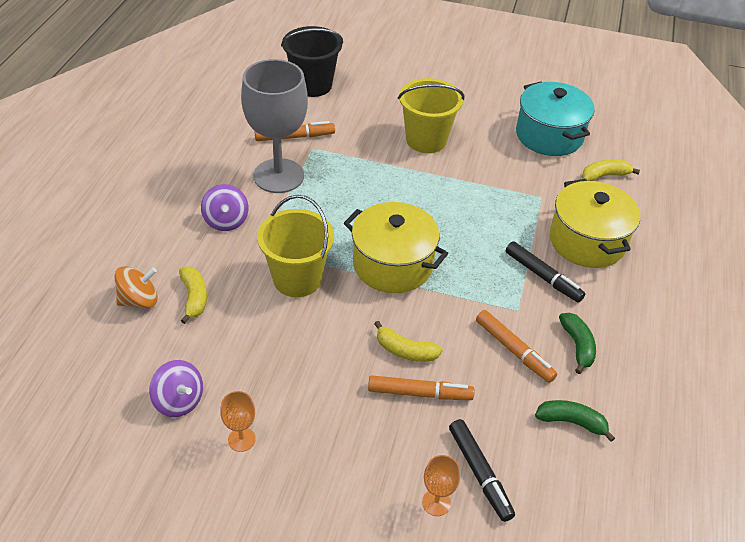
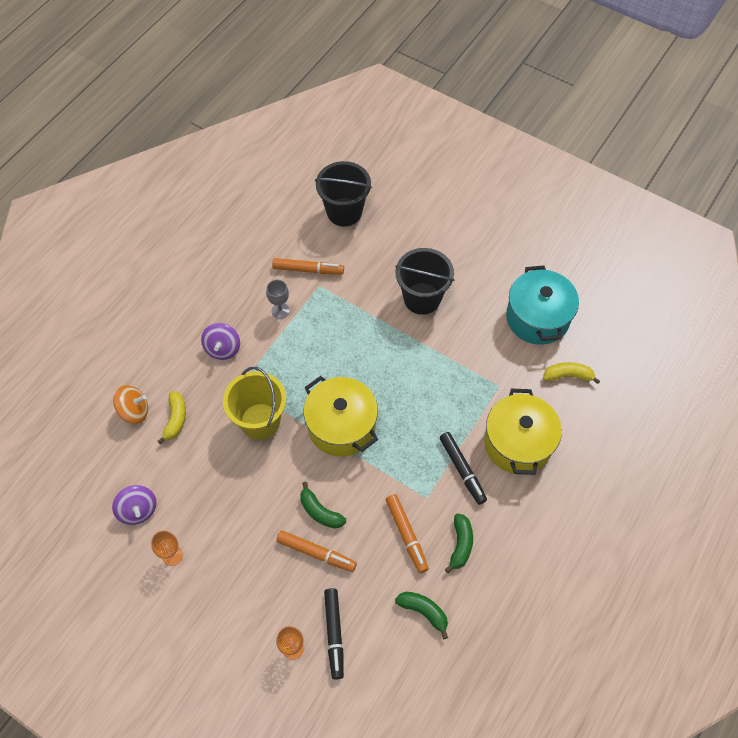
camera: 20 degrees right, 15 degrees up
grey goblet [241,59,308,193] -> grey goblet [266,280,290,319], size x0.41
yellow banana [374,321,443,362] -> green banana [300,482,346,529]
yellow bucket [398,78,464,153] -> black bucket [395,248,455,315]

